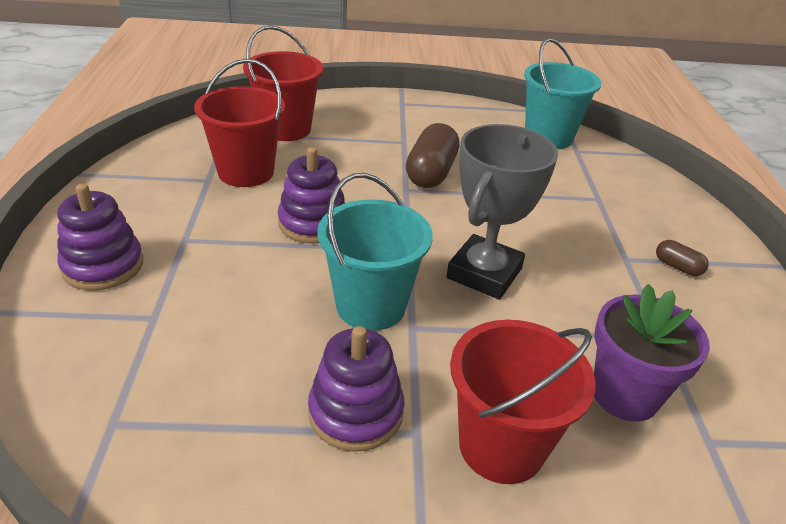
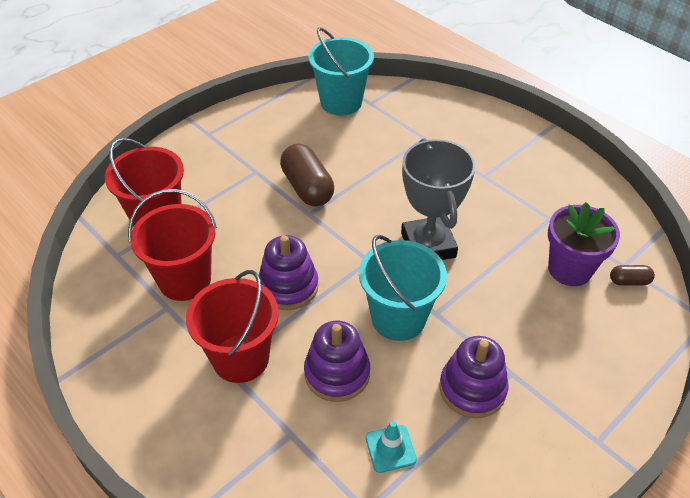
camera: 40 degrees left, 10 degrees up
purple stacking toy [57,184,143,291] -> purple stacking toy moved to [304,321,370,402]
red bucket [450,320,596,484] -> red bucket moved to [186,270,279,383]
brown capsule [656,240,709,276] -> brown capsule moved to [610,265,655,286]
none -> turquoise traffic cone [365,421,417,473]

